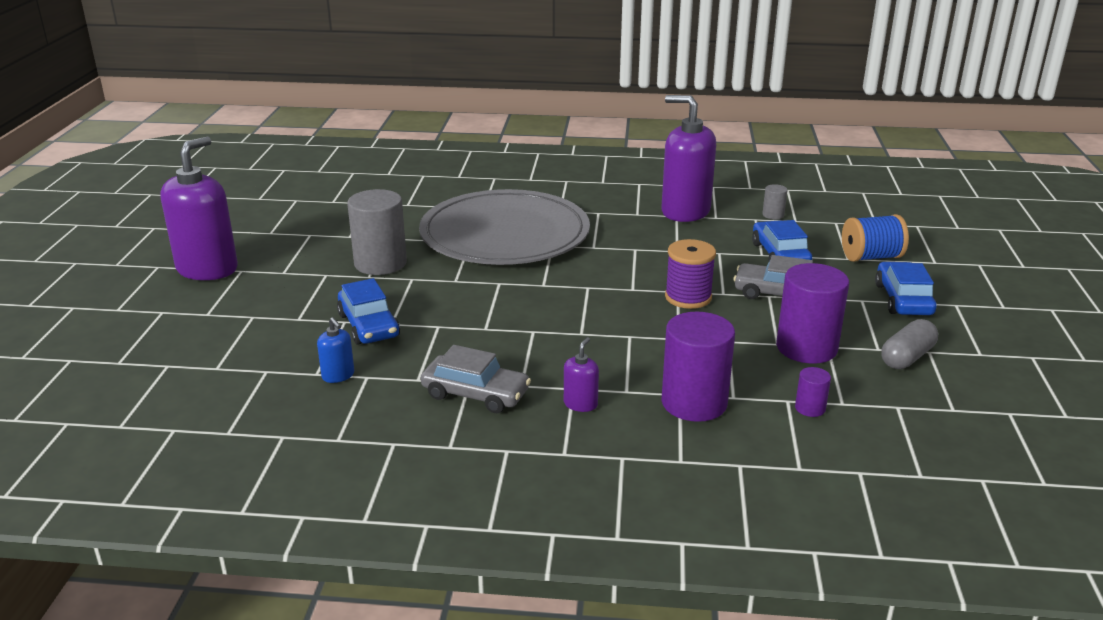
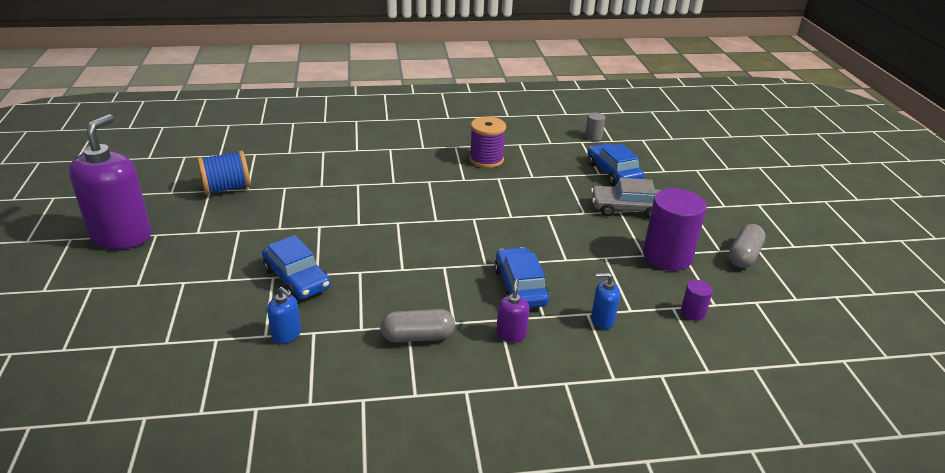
camera: 15 degrees left, 5 degrees up
grey cylinder [347,189,407,275] -> none
grey plate [419,189,590,265] -> none
grey car [421,345,531,413] -> grey capsule [380,309,455,342]
purple soap dispenser [661,95,716,222] -> none
purple cylinder [661,312,735,422] -> blue soap dispenser [591,273,620,329]
purple spool [665,239,716,309] -> purple spool moved to [470,117,506,168]
blue spool [842,214,909,262] -> blue spool moved to [197,150,250,195]
blue car [875,262,937,315] -> blue car moved to [494,247,550,308]

